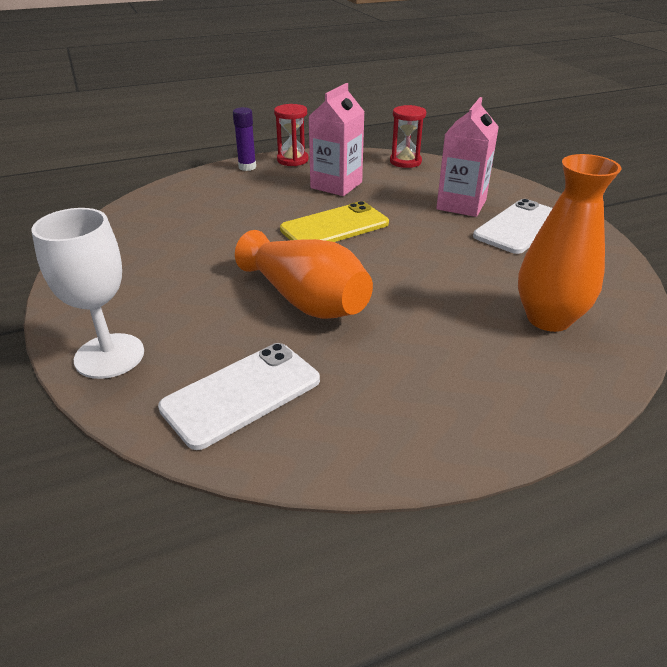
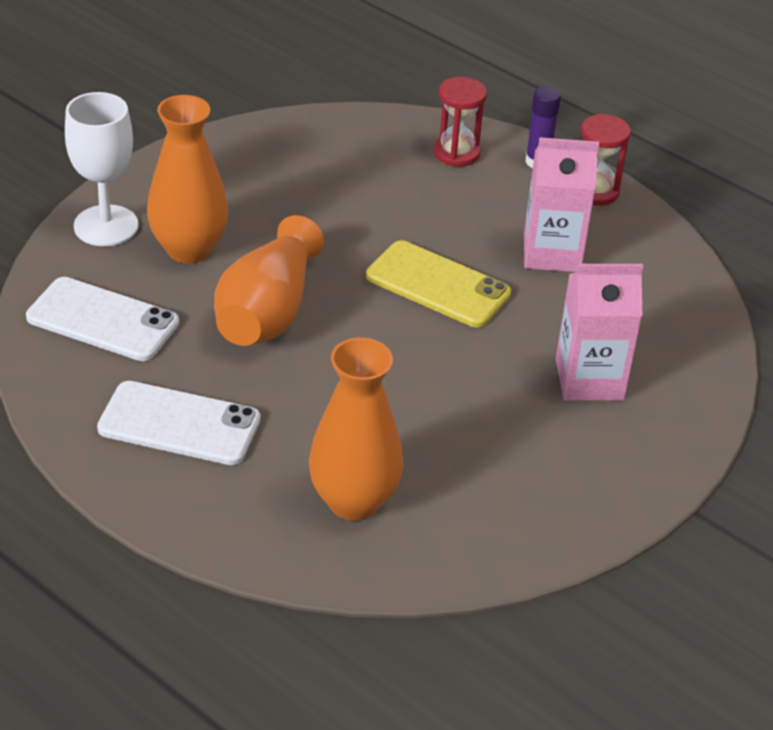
camera: 60 degrees right, 5 degrees up
red hourglass [390,105,426,168] -> red hourglass moved to [434,77,487,167]
white phone [473,199,553,254] -> white phone moved to [97,381,261,465]
none -> orange vase [147,95,228,264]

